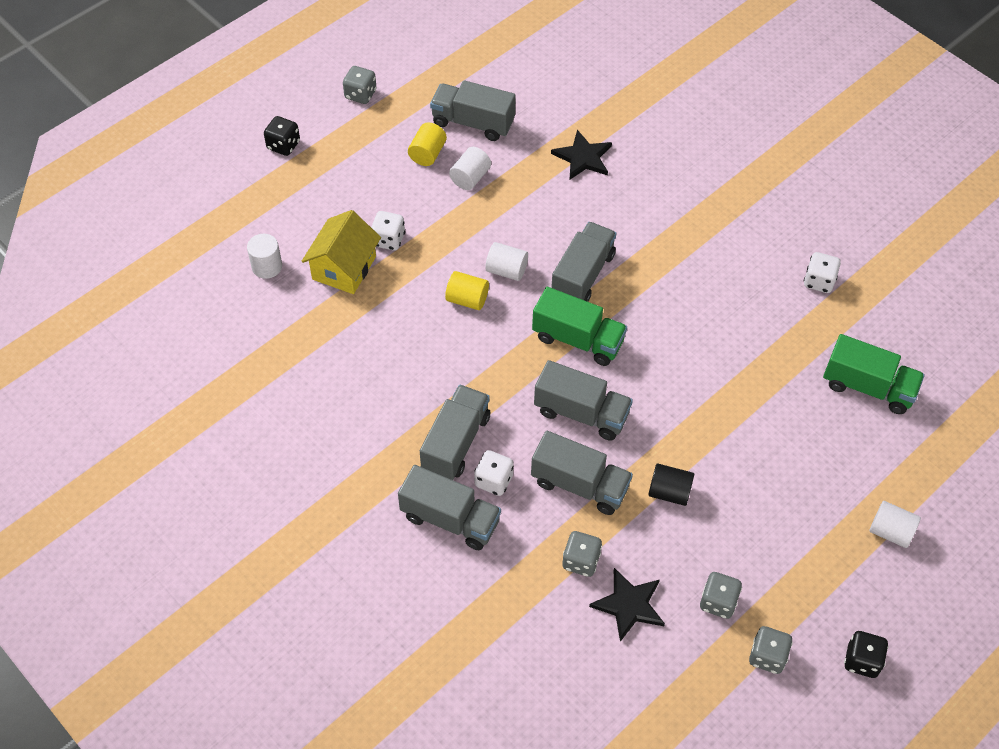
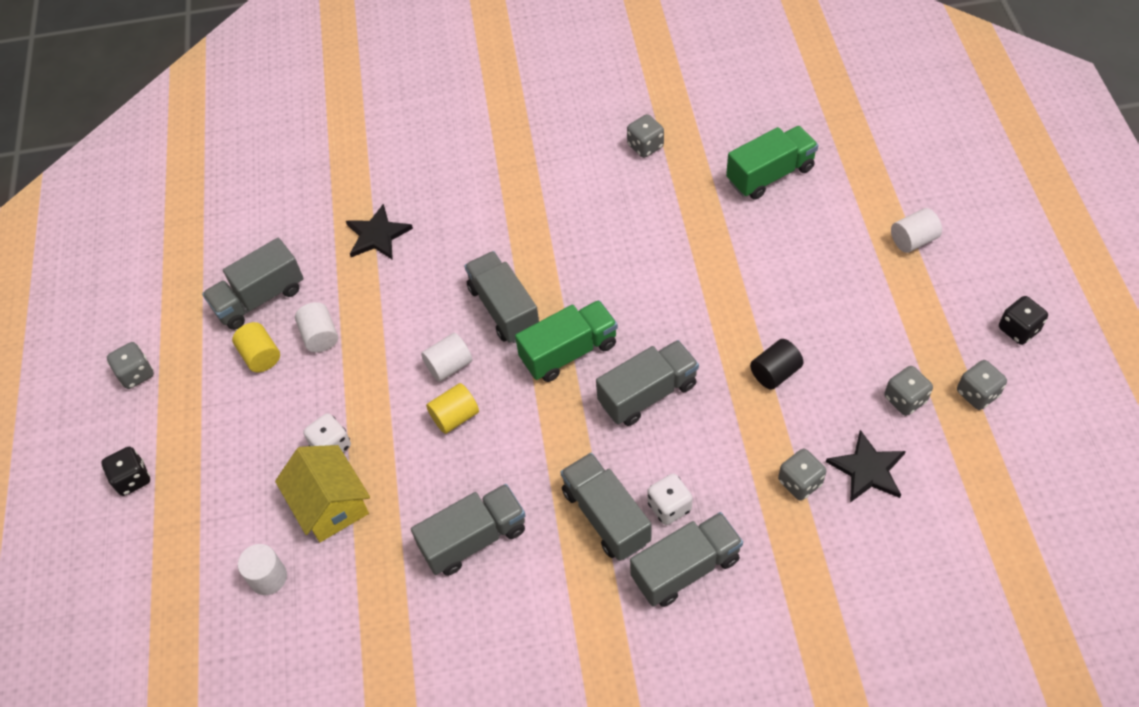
camera: 50 degrees left, 0 degrees up
grey truck [531,431,633,515] -> grey truck moved to [411,484,526,576]
white dice [804,252,841,293] -> grey dice [627,114,664,158]

